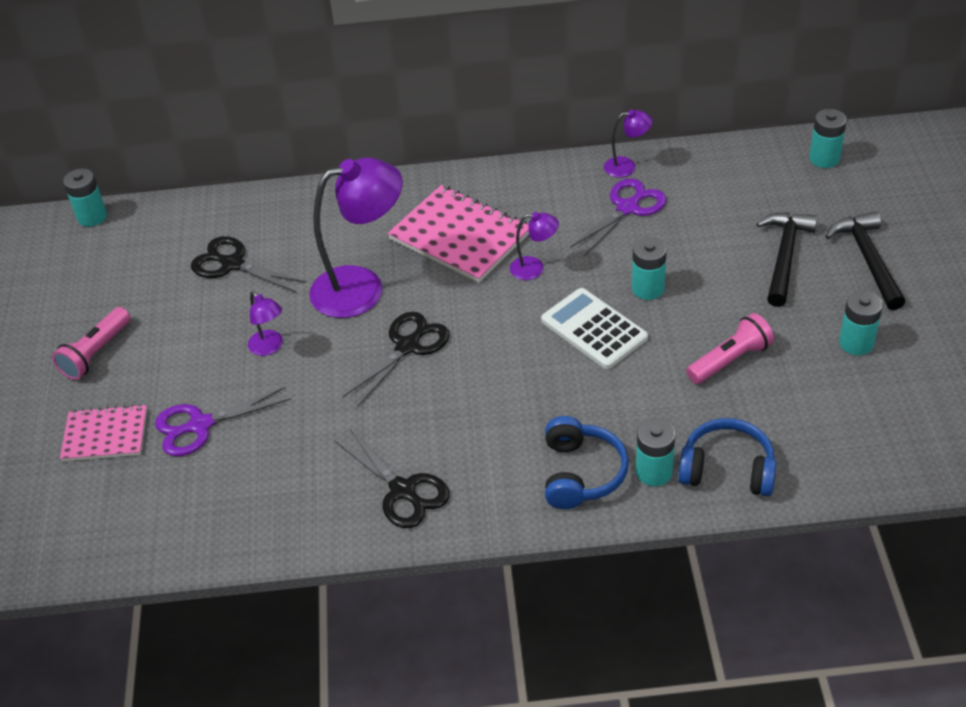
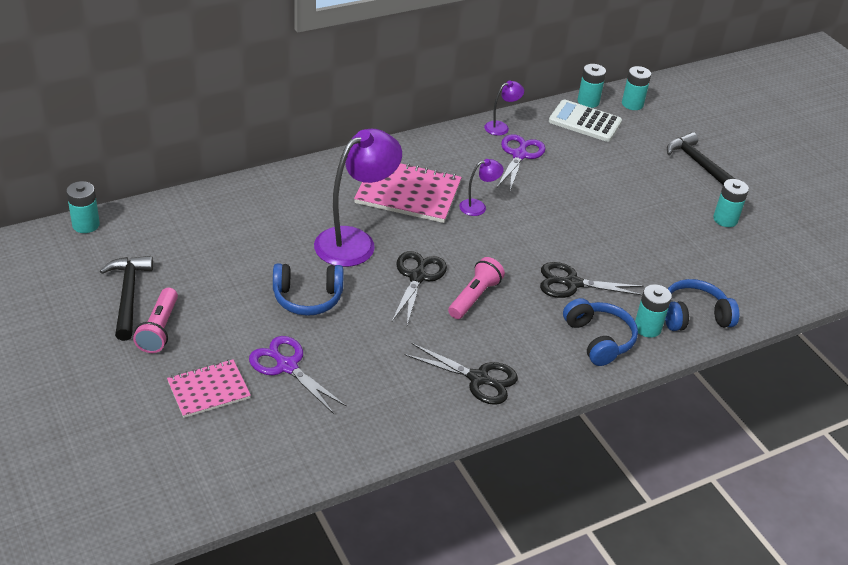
camera: 30 degrees left, 5 degrees down
purple scissors [155,387,291,456] -> purple scissors turned 90 degrees clockwise [249,336,347,414]
black scissors [191,236,307,293] -> black scissors moved to [540,262,644,298]
purple lamp [248,291,283,356] -> blue headphones [273,263,344,316]
white calculator [541,288,648,369] -> white calculator moved to [549,99,622,142]
turquoise battery [632,237,667,300] -> turquoise battery moved to [578,64,606,108]
pink flashlight [686,313,774,384] -> pink flashlight moved to [448,257,505,319]
black hammer [756,212,817,307] -> black hammer moved to [100,256,153,341]

